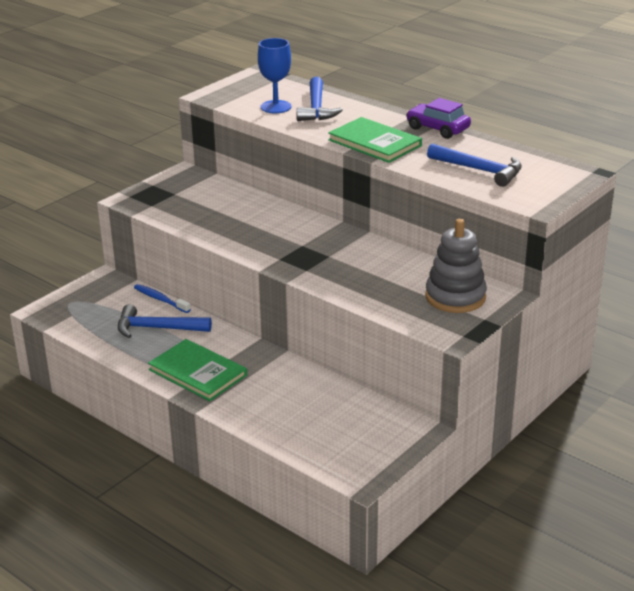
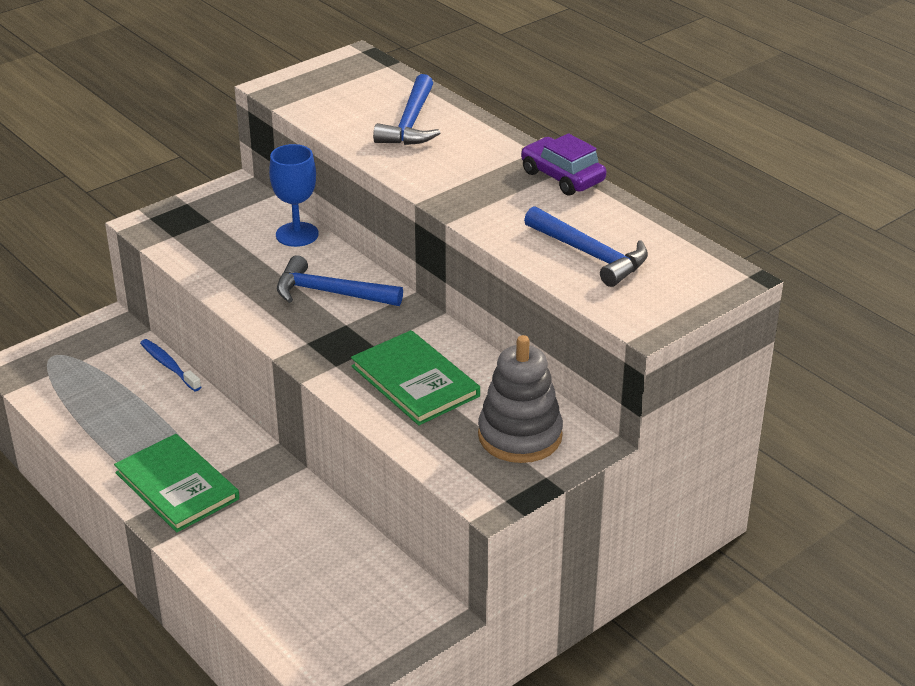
camera: 10 degrees right, 5 degrees up
blue hammer [118,304,212,338] -> blue hammer moved to [277,255,403,306]
blue goblet [258,38,291,113] -> blue goblet moved to [269,144,319,247]
green book [328,117,422,163] -> green book moved to [351,330,480,425]

